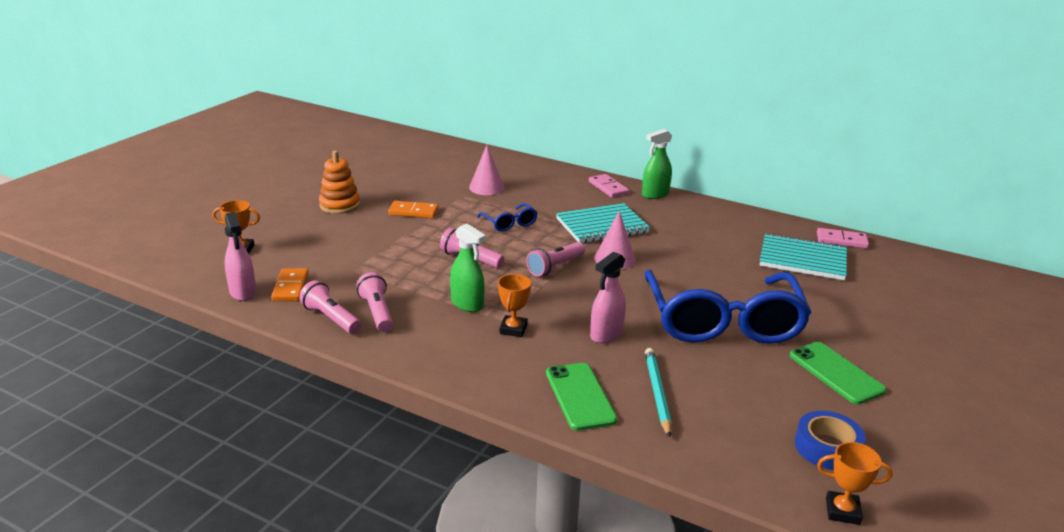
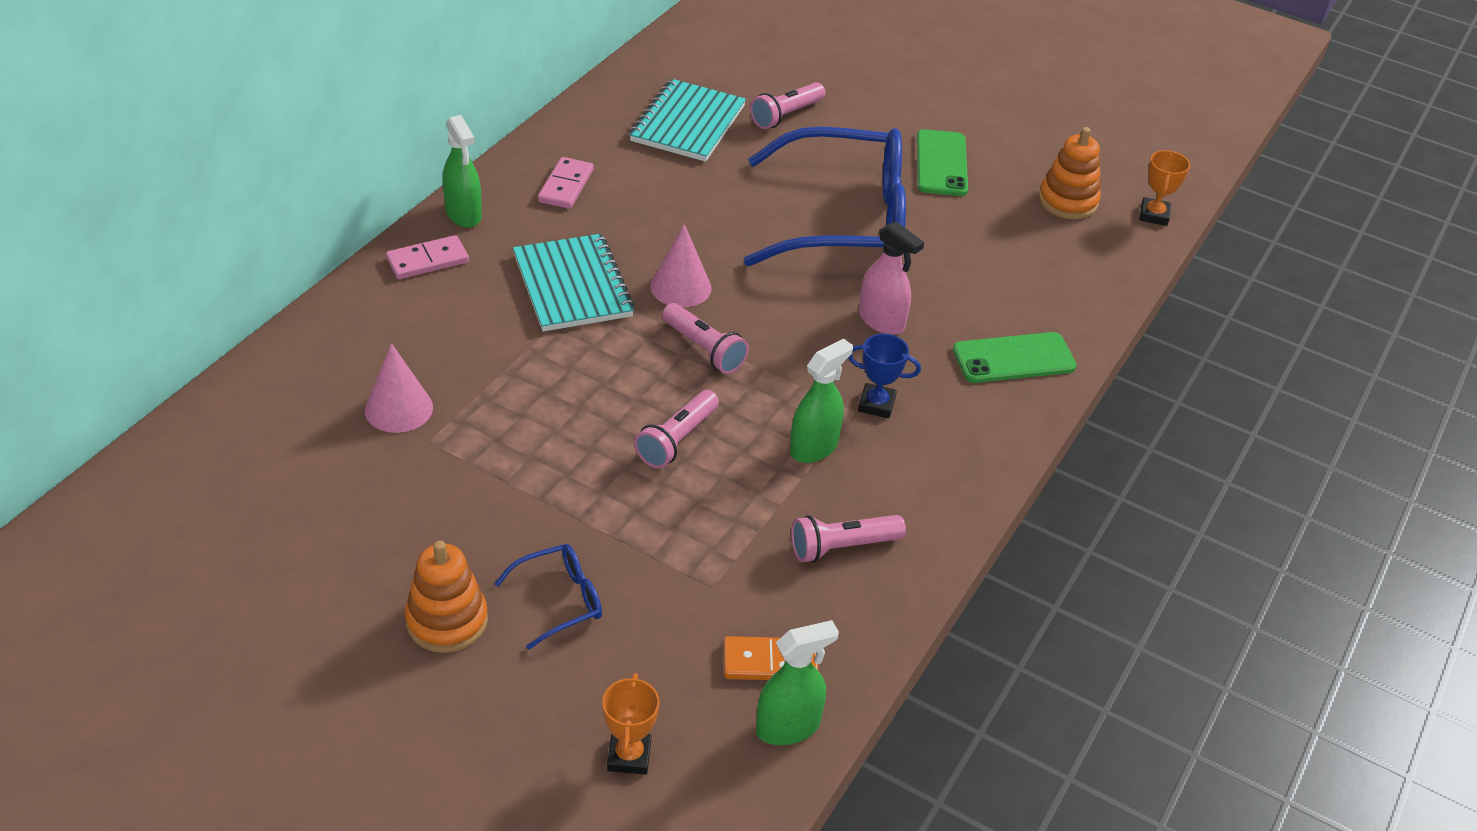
camera: 90 degrees left, 15 degrees up
pink spray bottle [224,212,256,301] -> green spray bottle [756,620,839,745]
pink flashlight [299,280,361,334] -> pink flashlight moved to [750,82,825,129]
orange domino [388,201,438,218] -> none
blue glasses [477,203,537,232] -> blue glasses moved to [494,544,602,650]
orange trophy [498,274,531,337] -> blue trophy [848,334,921,418]
turquoise pencil [645,348,672,438] -> none
green phone [790,342,886,404] -> green phone turned 60 degrees counterclockwise [917,129,968,196]
blue tape [795,411,866,470] -> orange stacking toy [1039,127,1101,219]
pink domino [817,228,869,248] -> pink domino moved to [538,157,593,209]

